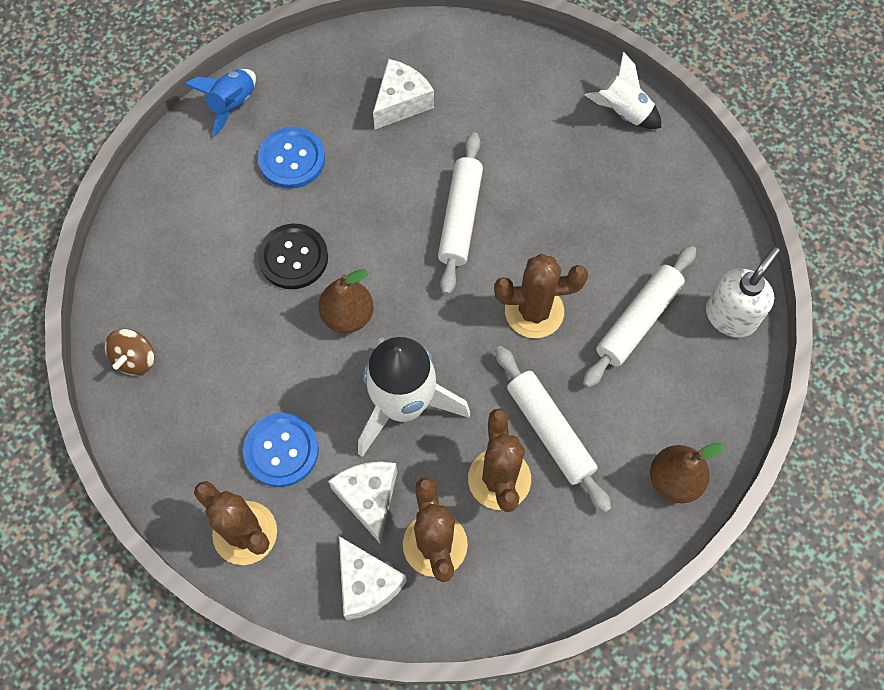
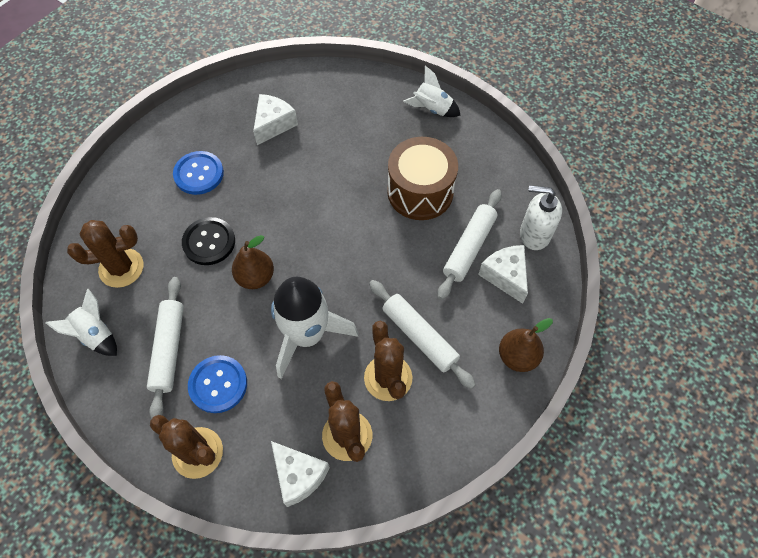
camera: 10 degrees left, 5 degrees down
brown spinning top [105,329,154,375] -> white rocket [46,289,117,356]
blue rocket [184,69,256,136] -> none
white cheese [328,462,397,544] -> white cheese moved to [478,245,528,304]
white rolling pin [438,132,483,295] -> white rolling pin moved to [147,277,184,419]
brown cactus [494,254,588,338] -> brown cactus moved to [67,220,144,288]
white soap dispenser [706,247,780,337] -> white soap dispenser turned 105 degrees counterclockwise [520,185,562,250]
none -> brown drum [387,137,458,220]

